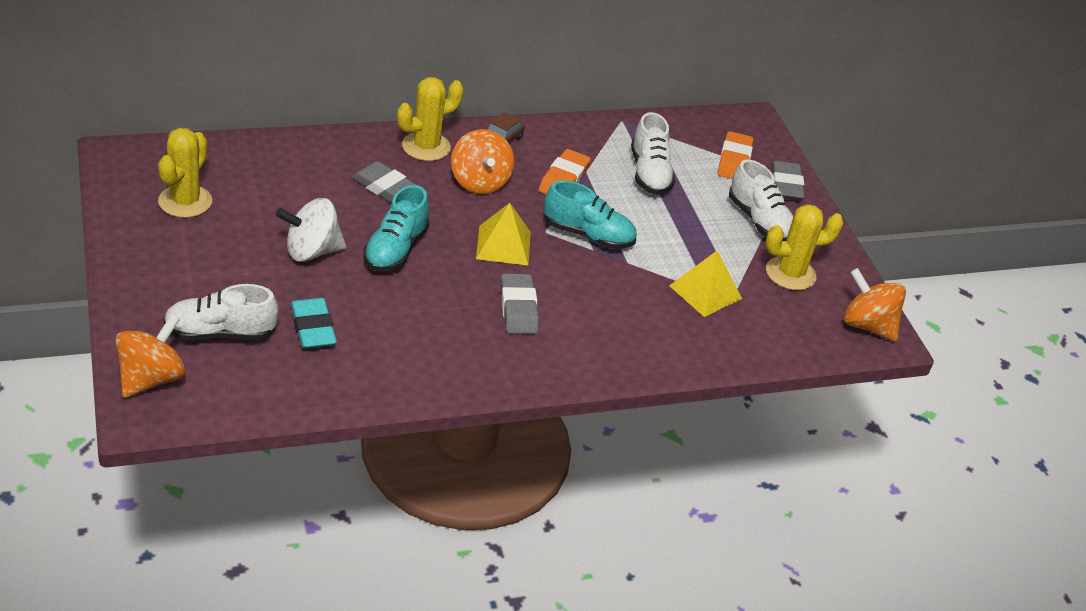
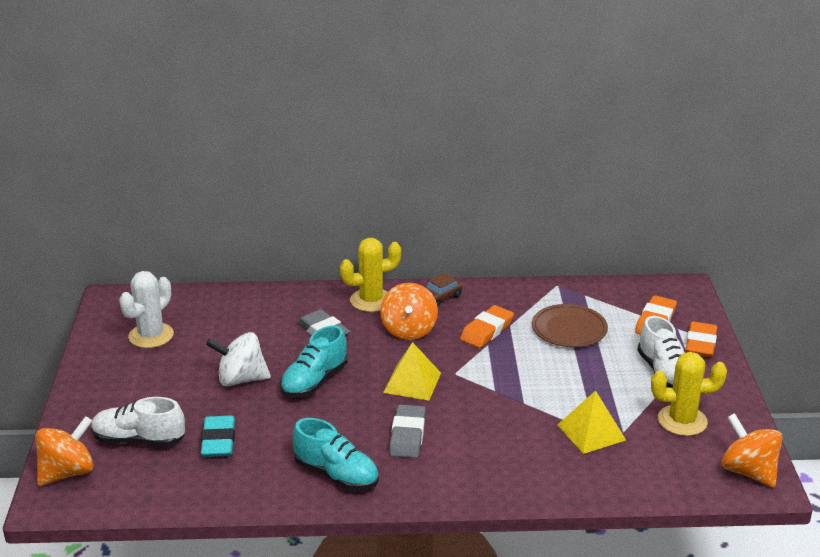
camera: 20 degrees right, 10 degrees down
yellow cactus [158,128,212,218] -> white cactus [119,271,174,348]
turquoise shoe [544,181,636,249] -> turquoise shoe moved to [293,418,379,491]
white shoe [631,112,675,195] -> brown plate [532,304,608,347]
grey eraser [771,161,805,201] -> orange eraser [686,321,717,358]

